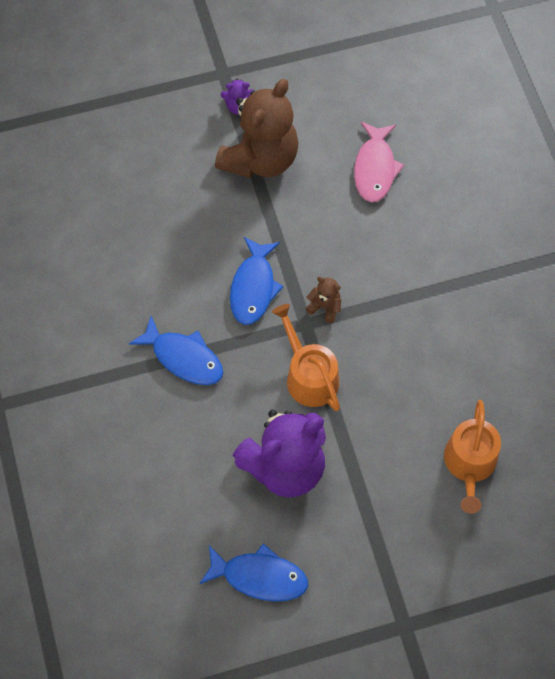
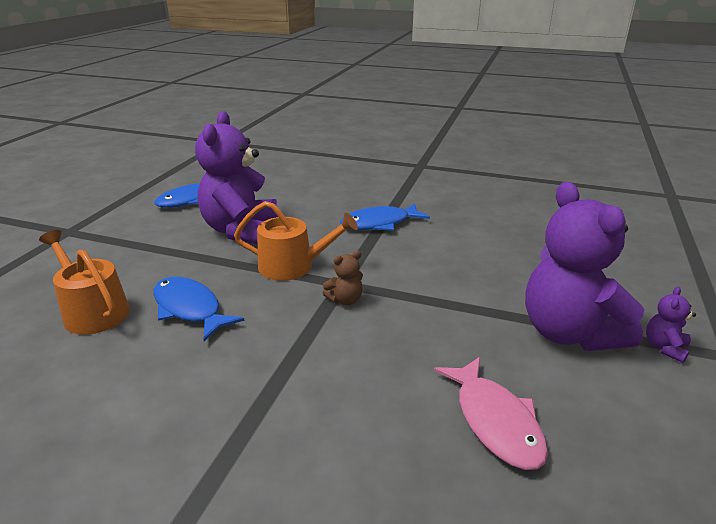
camera: 125 degrees right, 35 degrees down
brown teddy bear [215,79,299,178] -> purple teddy bear [525,182,644,351]
blue fish [230,237,283,325] -> blue fish moved to [154,277,244,341]
pink fish [354,122,404,202] -> pink fish turned 150 degrees counterclockwise [434,357,548,470]

